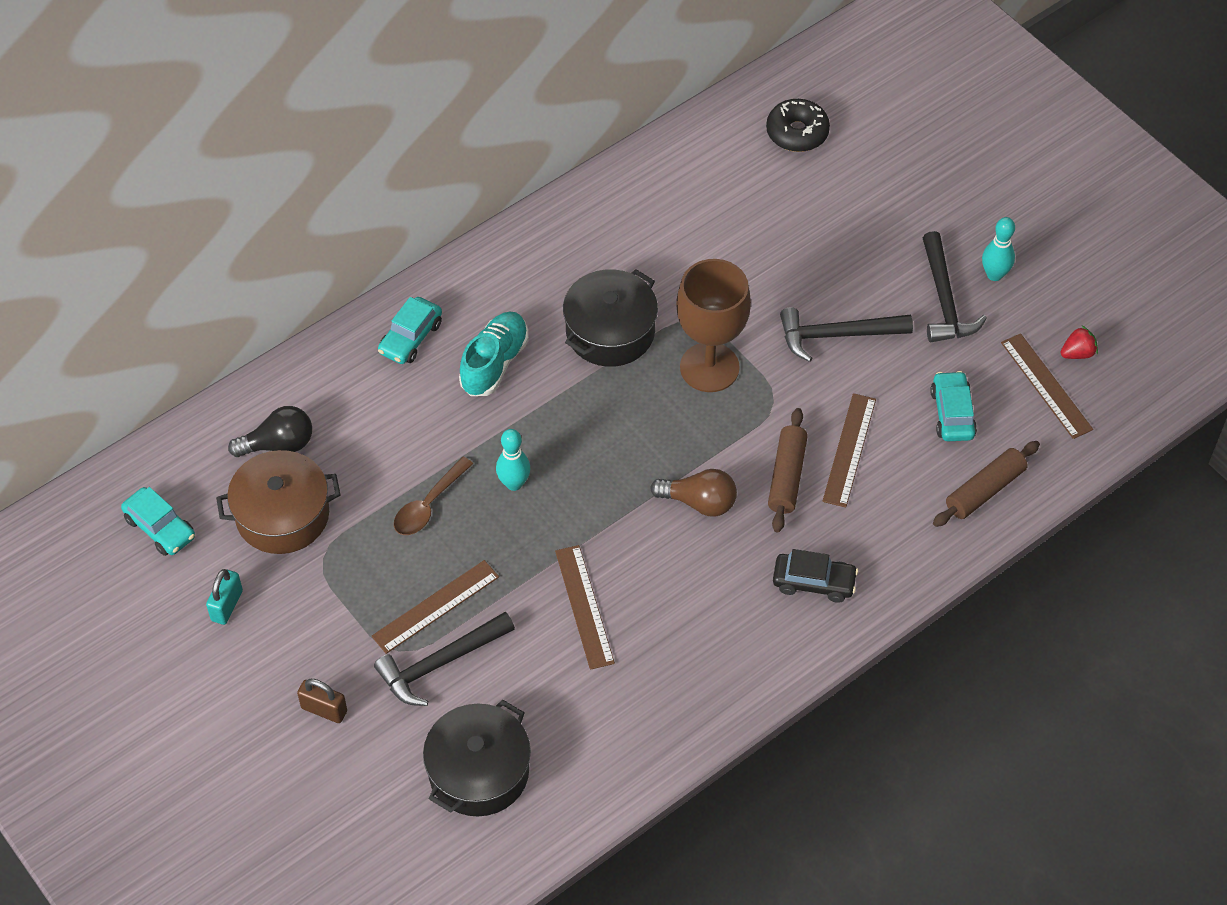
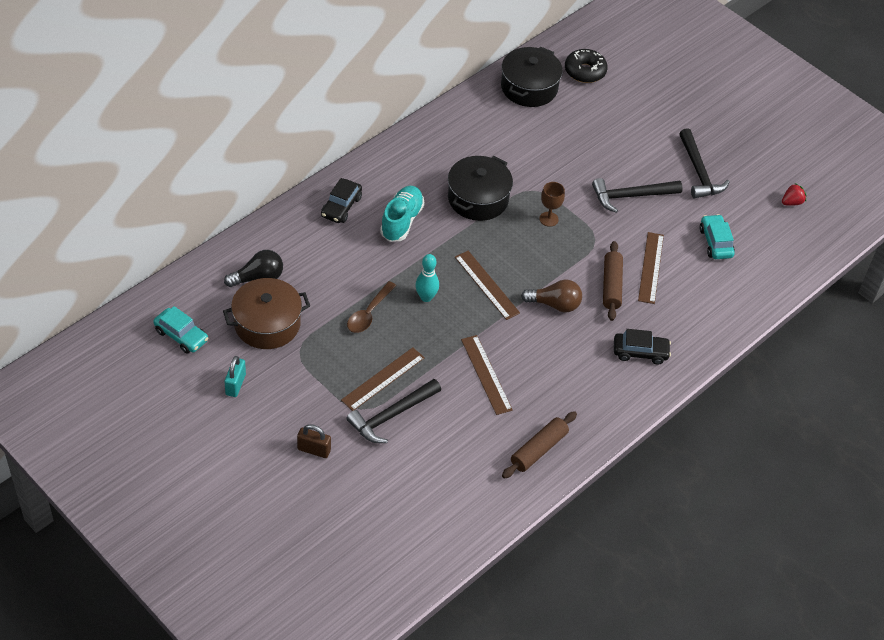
camera: 10 degrees left, 5 degrees down
turquoise car [378,297,442,364] -> black car [321,178,362,223]
black pot [423,700,531,816] -> black pot moved to [501,47,563,107]
brown goblet [676,259,751,392] -> brown goblet [539,182,565,227], size x0.47
brown rolling pin [933,441,1040,527] -> brown rolling pin moved to [502,411,577,479]
turquoise bowling pin [982,217,1015,281] -> none
brown ruler [1001,333,1093,439] -> brown ruler moved to [455,251,520,320]

